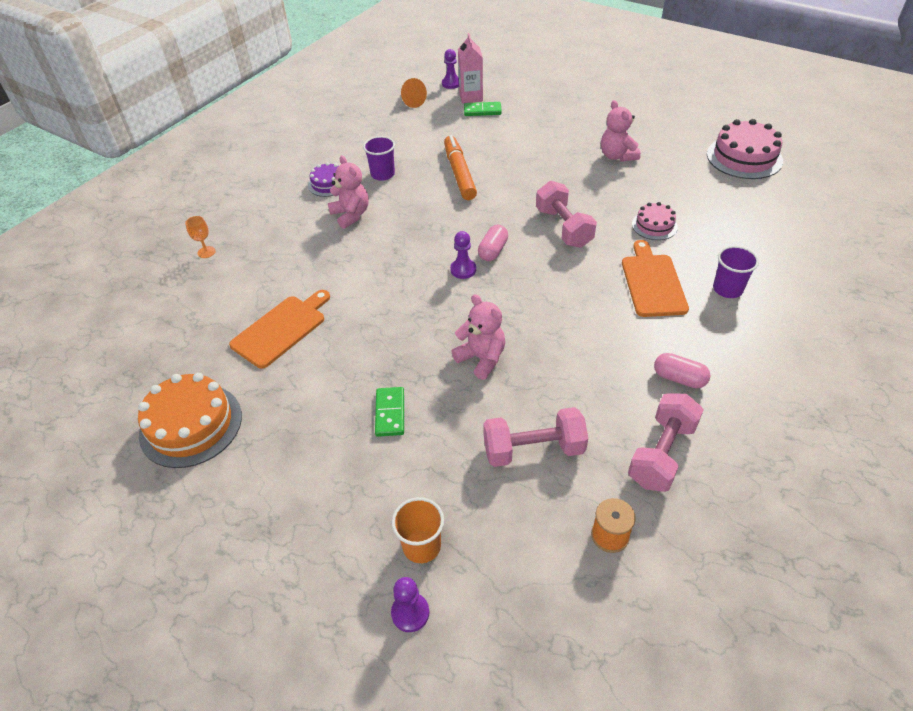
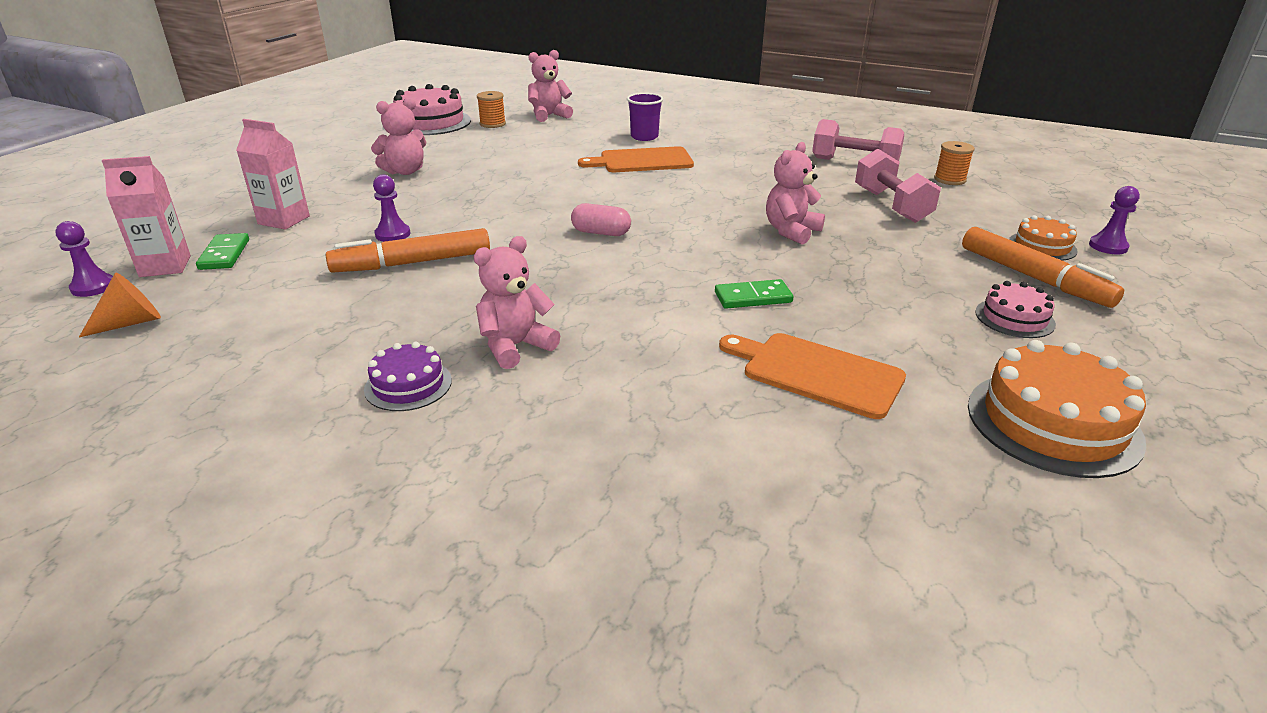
camera: 100 degrees left, 15 degrees down
orange goblet [185,216,216,258] -> none
purple cup [363,136,395,181] -> none
green domino [375,387,404,437] -> green domino moved to [715,279,793,309]
orange cup [392,497,444,563] -> orange cake [1009,215,1078,261]
purple pawn [450,231,476,279] -> purple pawn moved to [373,175,410,242]
pink dumbbell [536,181,597,248] -> none
pink cake [632,202,678,240] -> pink cake moved to [975,281,1056,338]
pink capsule [654,353,710,388] -> none
none -> pink carton [236,119,310,230]
none -> orange spool [477,91,506,128]
none -> pink teddy bear [528,50,573,122]
none -> orange marker [962,227,1124,308]

